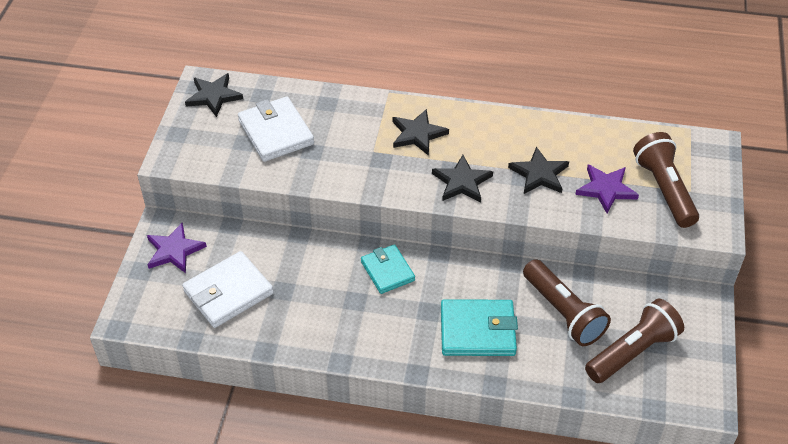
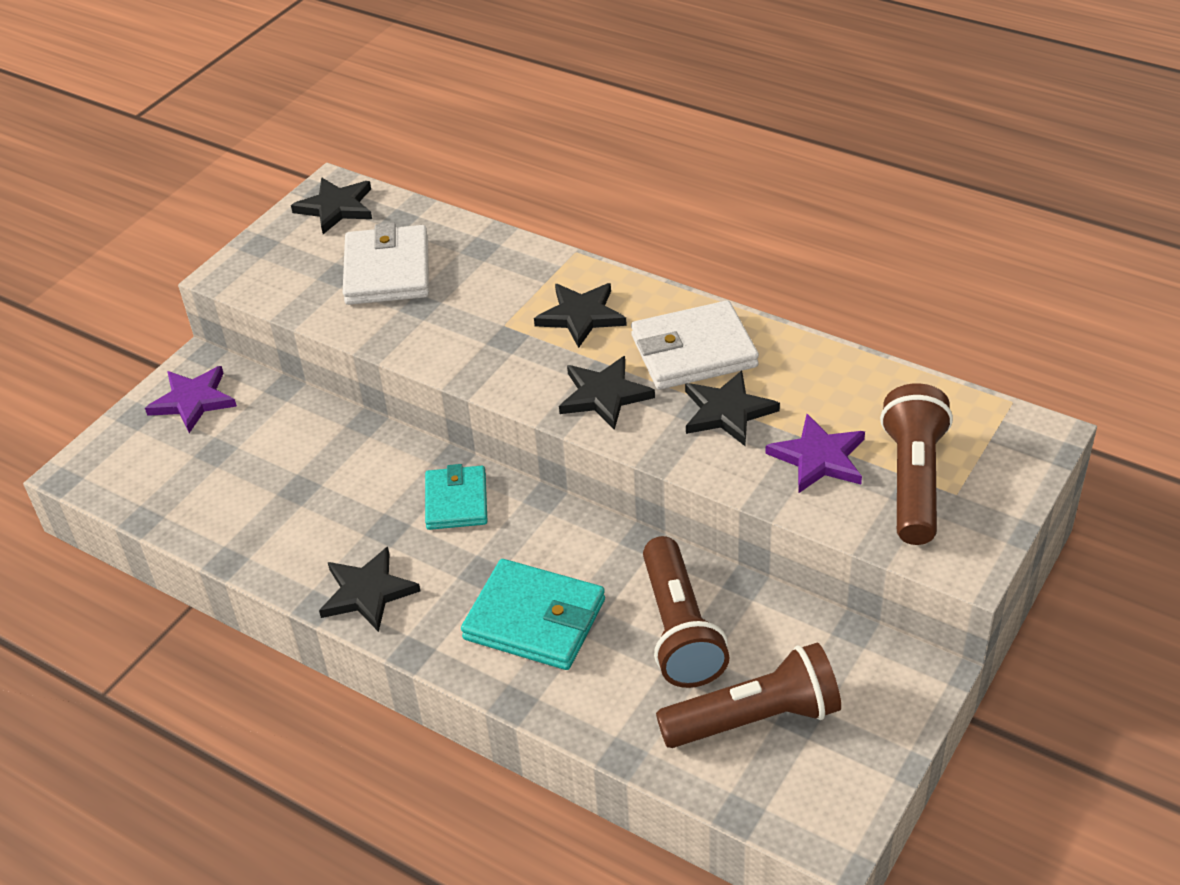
camera: 25 degrees right, 5 degrees down
white wallet [182,251,274,328] -> white wallet moved to [631,300,759,390]
none -> black star [319,547,420,632]

